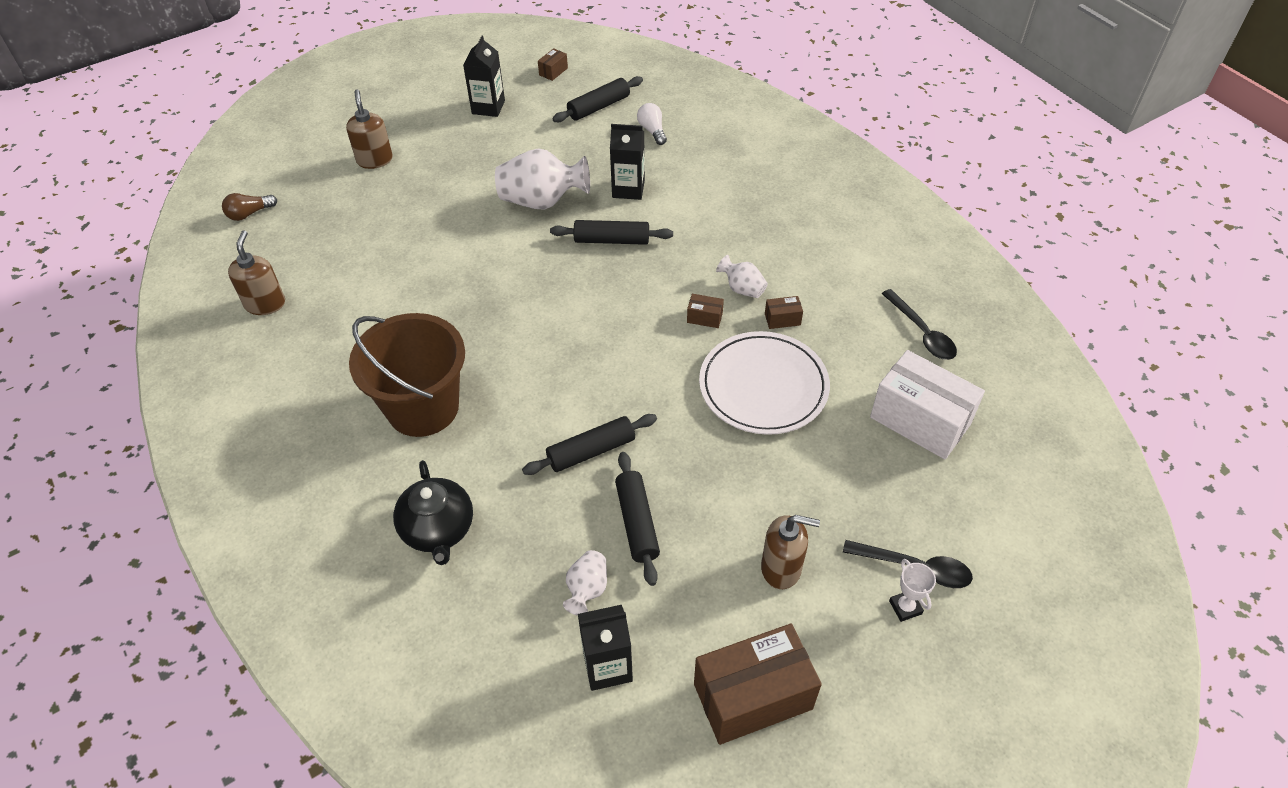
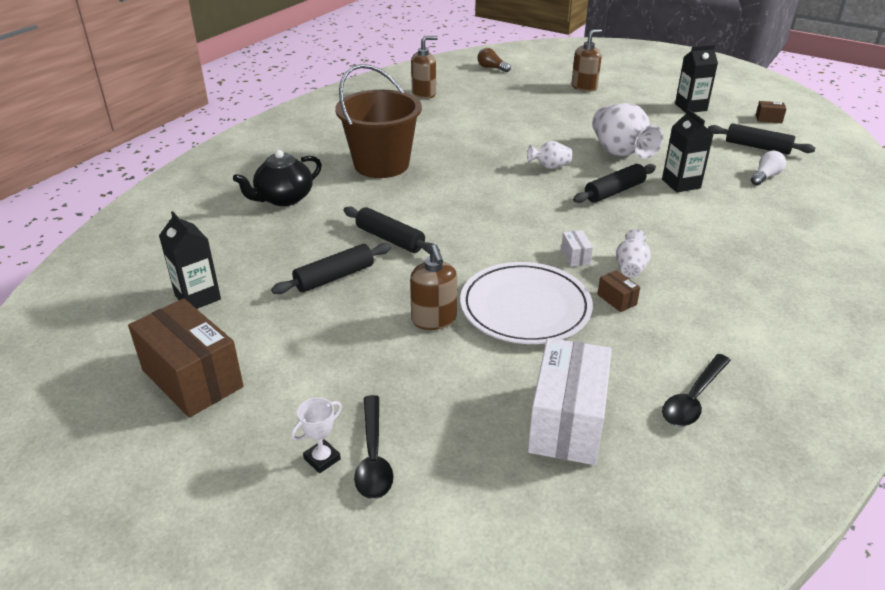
camera: 65 degrees right, 15 degrees down
black rolling pin [550,220,673,245] -> black rolling pin turned 75 degrees clockwise [573,164,656,203]
white vase [563,550,607,616] -> white vase moved to [527,141,572,169]
brown box [687,294,724,328] -> white box [561,230,593,267]
brown soap dispenser [761,515,820,589] -> brown soap dispenser moved to [410,244,457,330]

